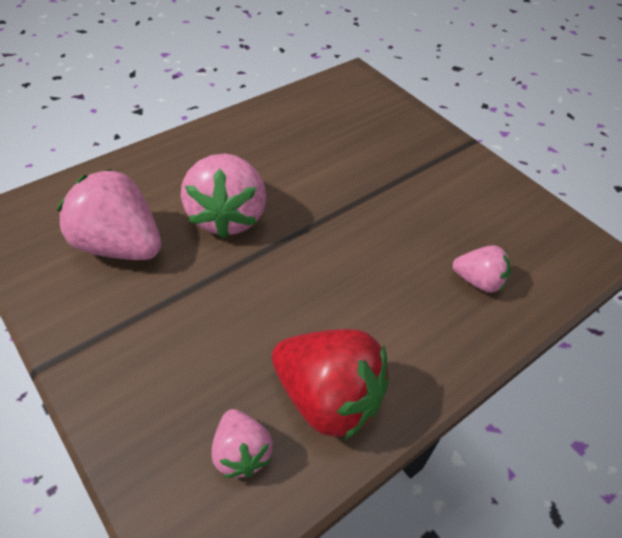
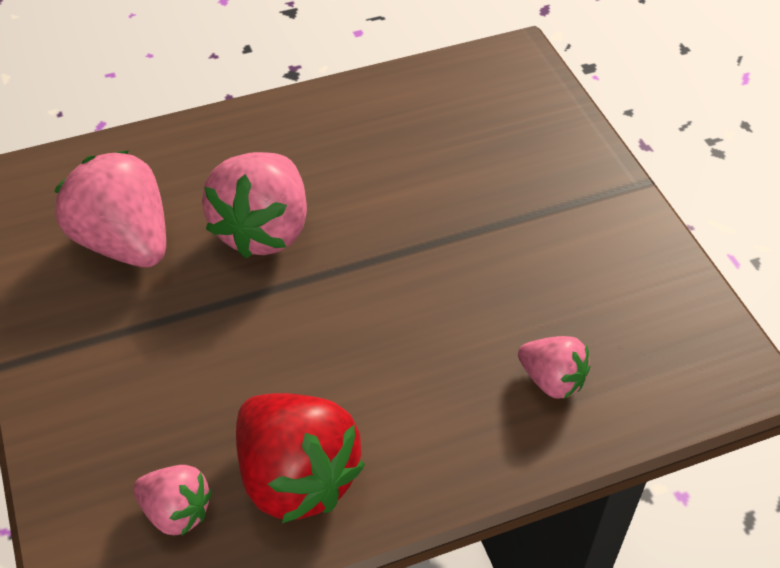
camera: 20 degrees right, 0 degrees up
pink strawberry [212,409,273,478] -> pink strawberry turned 60 degrees counterclockwise [133,465,212,535]

